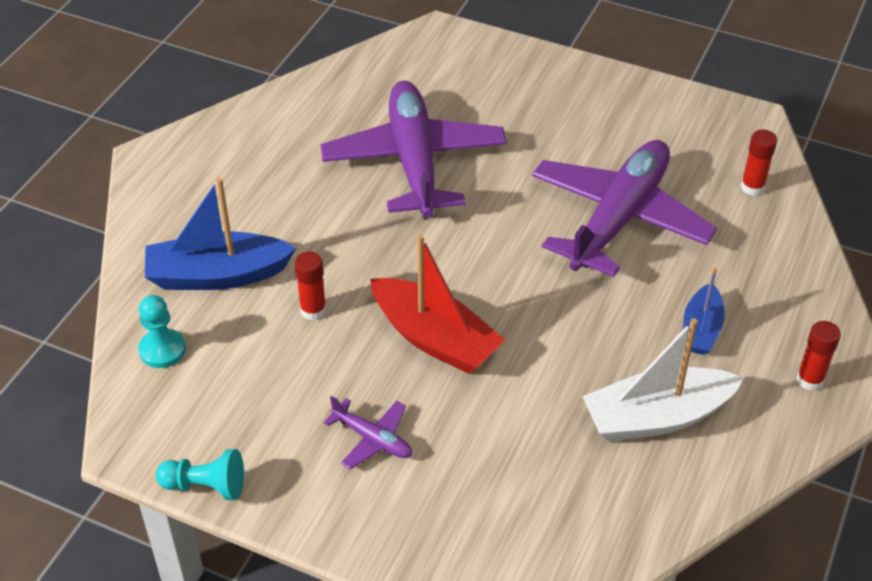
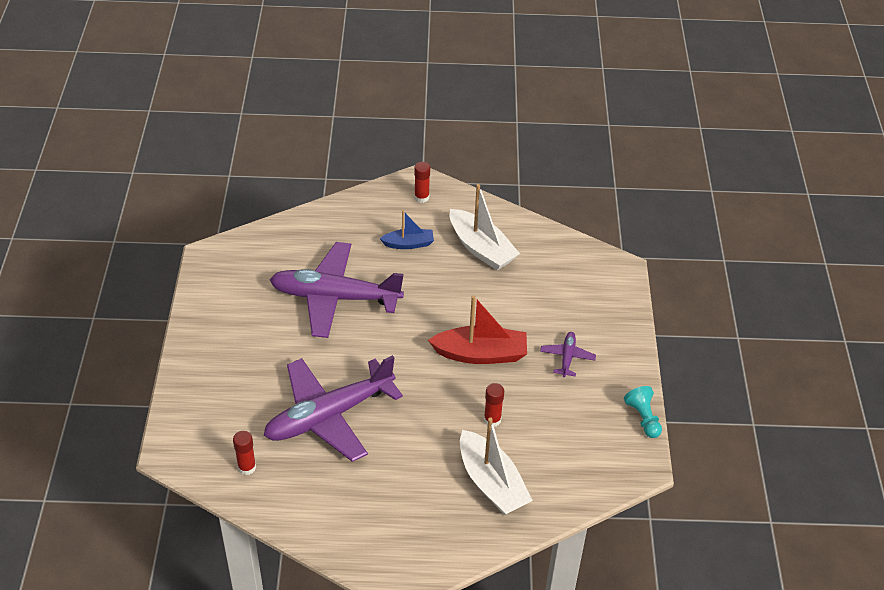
camera: 115 degrees left, 0 degrees up
turquoise pawn [138,295,186,368] -> none
blue boat [145,177,296,290] -> white boat [460,417,533,515]
red boat [370,234,505,374] -> red boat turned 75 degrees clockwise [428,295,527,364]
red glue stick [741,130,777,196] -> red glue stick moved to [233,431,256,475]

